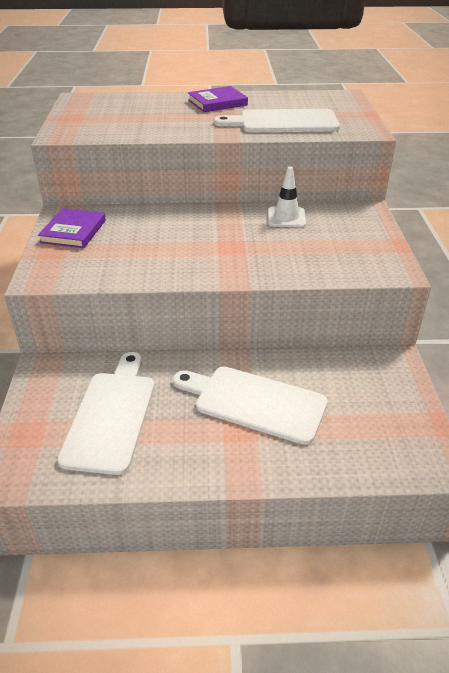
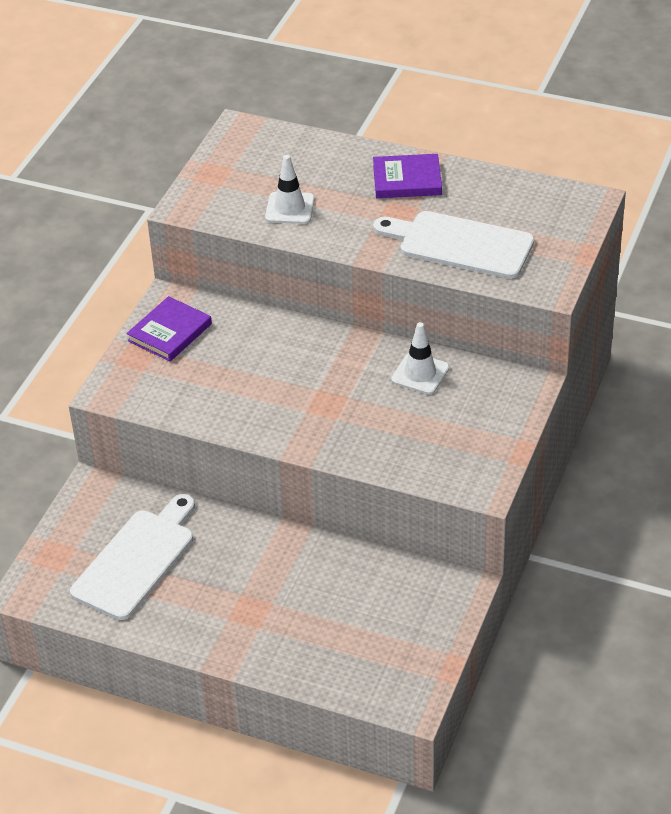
camera: 25 degrees right, 5 degrees up
white cutting board [173,367,328,445] -> none
none -> white traffic cone [265,155,315,224]

